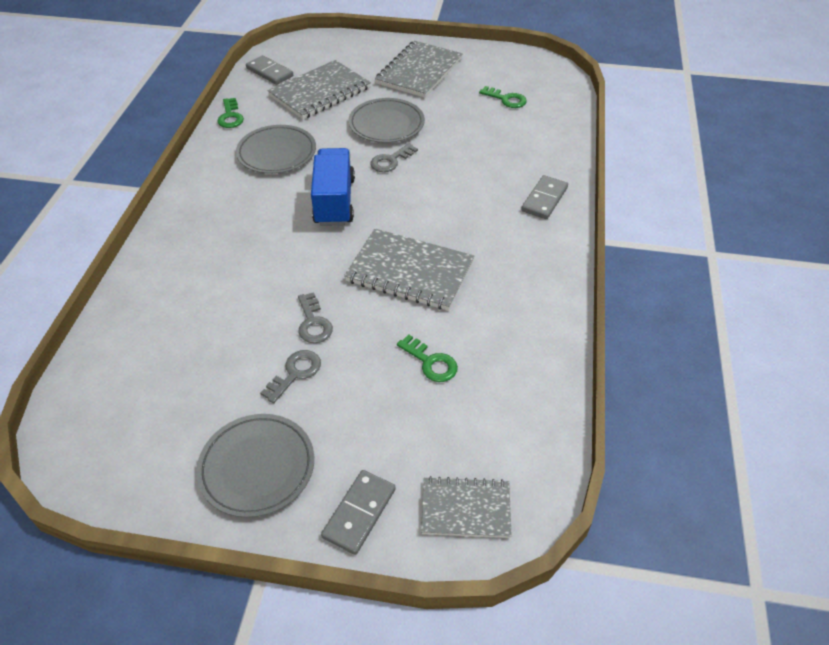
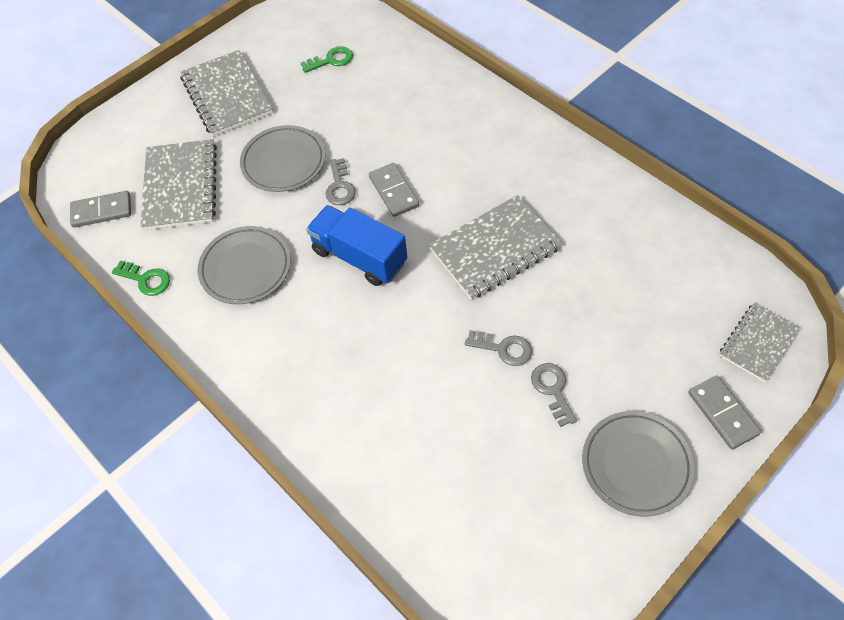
camera: 50 degrees left, 10 degrees up
green key [397,334,458,382] -> none
grey domino [521,175,568,219] -> grey domino moved to [369,163,419,217]

